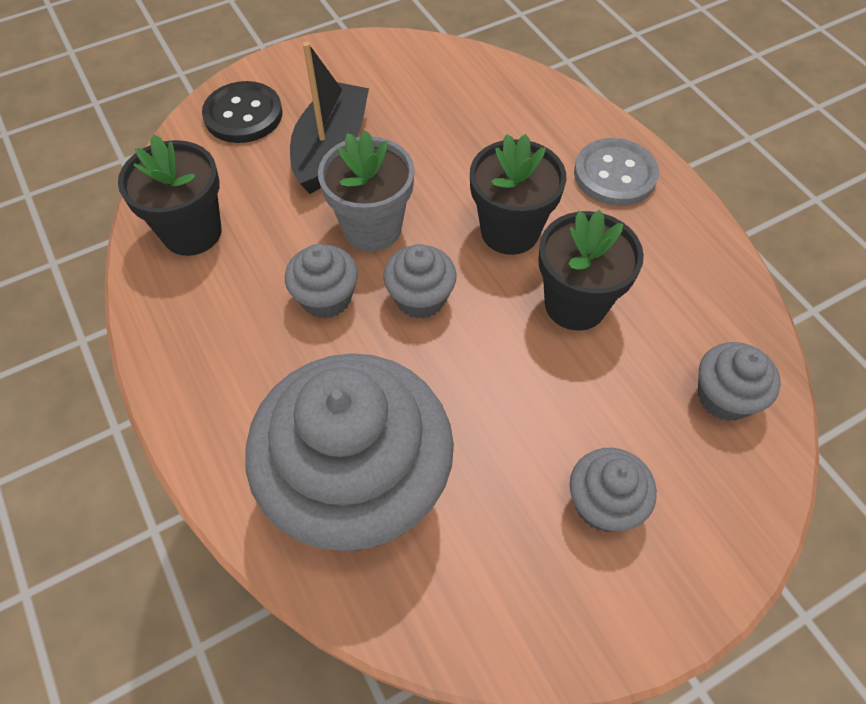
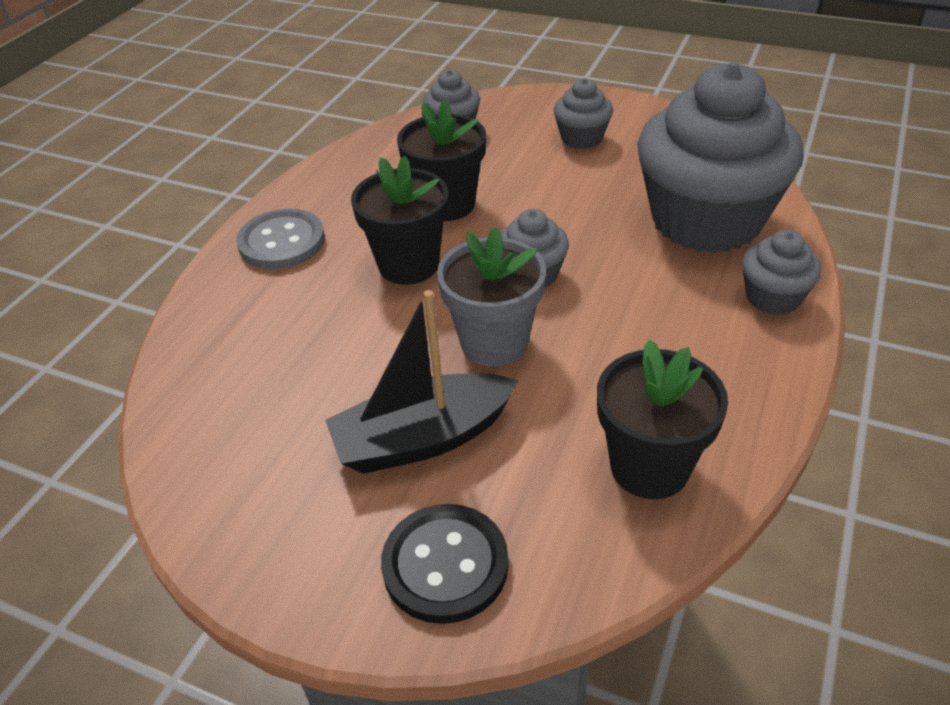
camera: 125 degrees left, 15 degrees down
grey cupcake [285,244,358,319] -> grey cupcake moved to [742,230,822,315]

